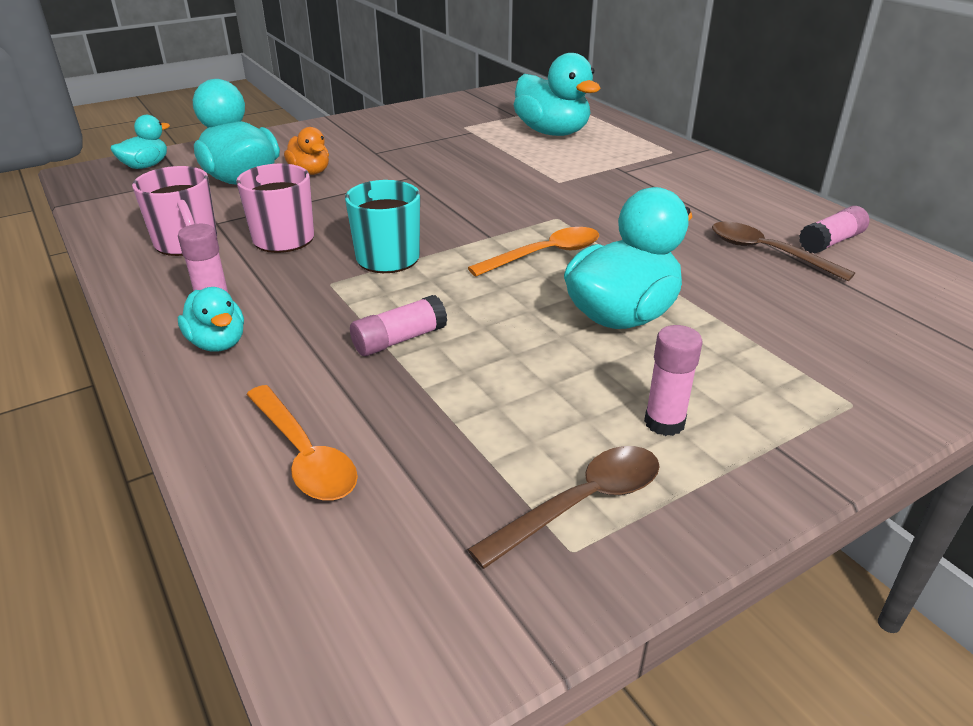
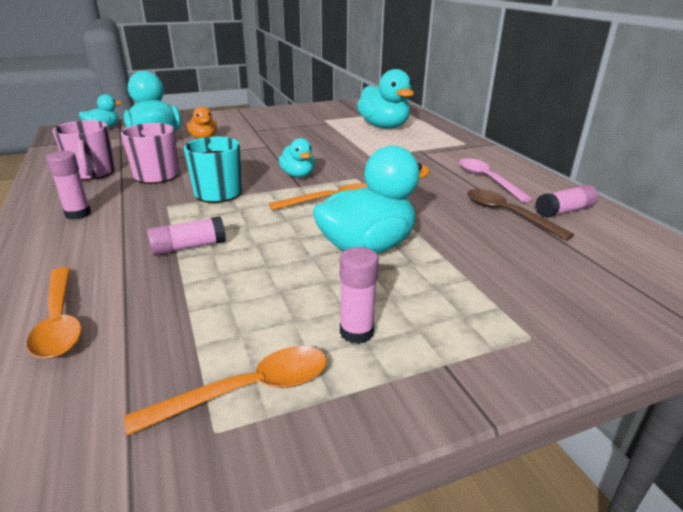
camera: 10 degrees right, 5 degrees down
turquoise duck [178,287,244,352] -> turquoise duck moved to [279,138,315,178]
brown spoon [467,446,660,569] -> orange spoon [124,346,327,436]
none -> pink spoon [459,158,532,202]

